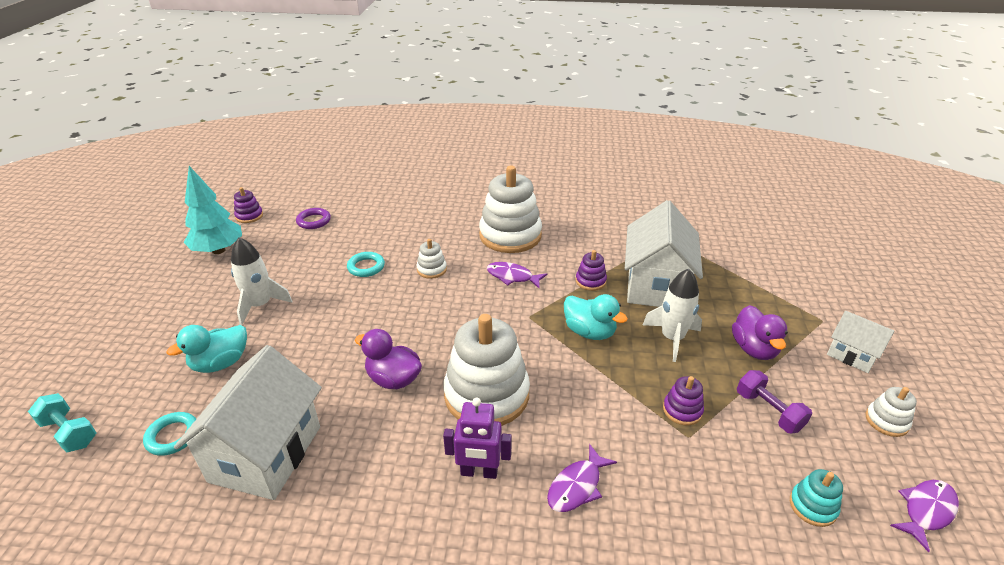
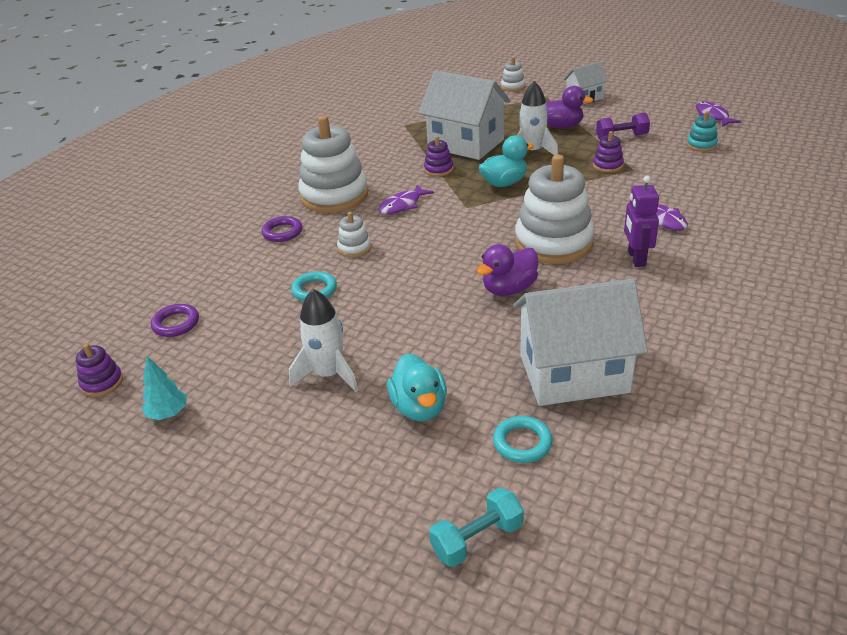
camera: 65 degrees left, 0 degrees up
white house [174,345,322,500] -> white house turned 45 degrees counterclockwise [513,279,648,406]
turquoise tree [184,166,242,254] -> turquoise tree [142,357,187,420], size x0.54
purple robot [443,398,512,479] -> purple robot turned 150 degrees clockwise [624,176,659,267]
white stacking toy [866,387,917,437] -> white stacking toy moved to [501,57,525,92]
none -> purple ring [262,216,302,242]

